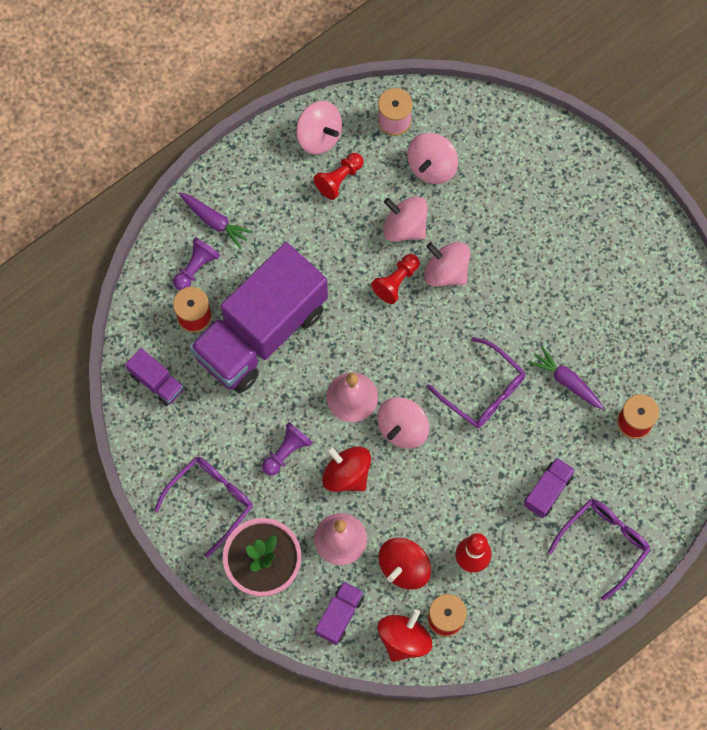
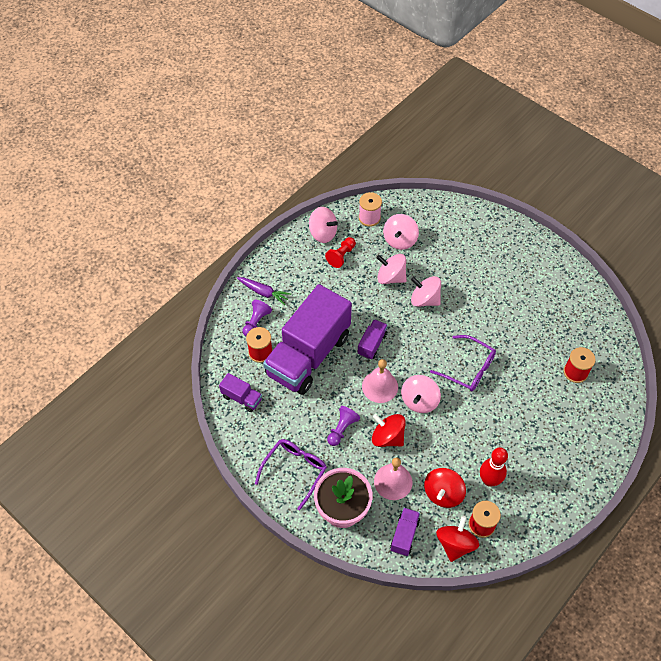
camera: 10 degrees left, 15 degrees down
red pawn [371,254,420,304] -> none
purple truck [524,457,575,518] -> purple truck moved to [358,319,388,360]
purple carrot [529,346,604,409] -> none
purple glasses [548,499,650,601] -> none

